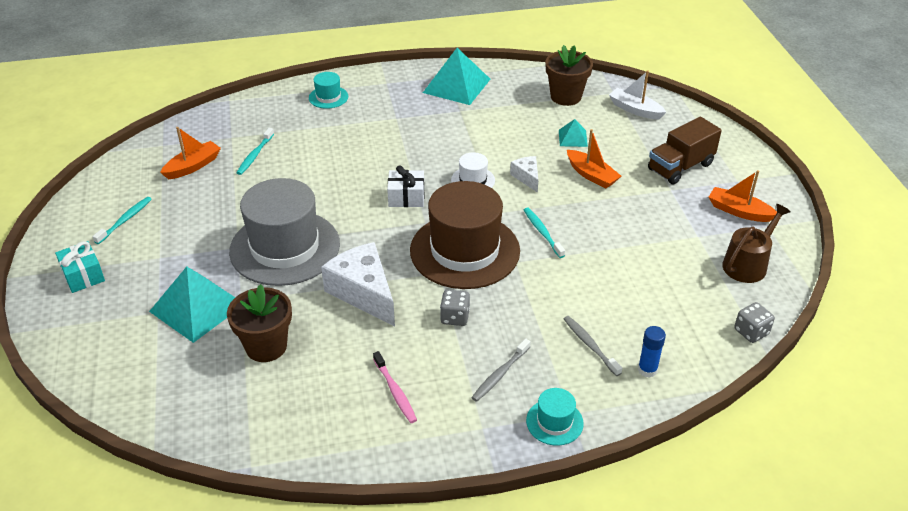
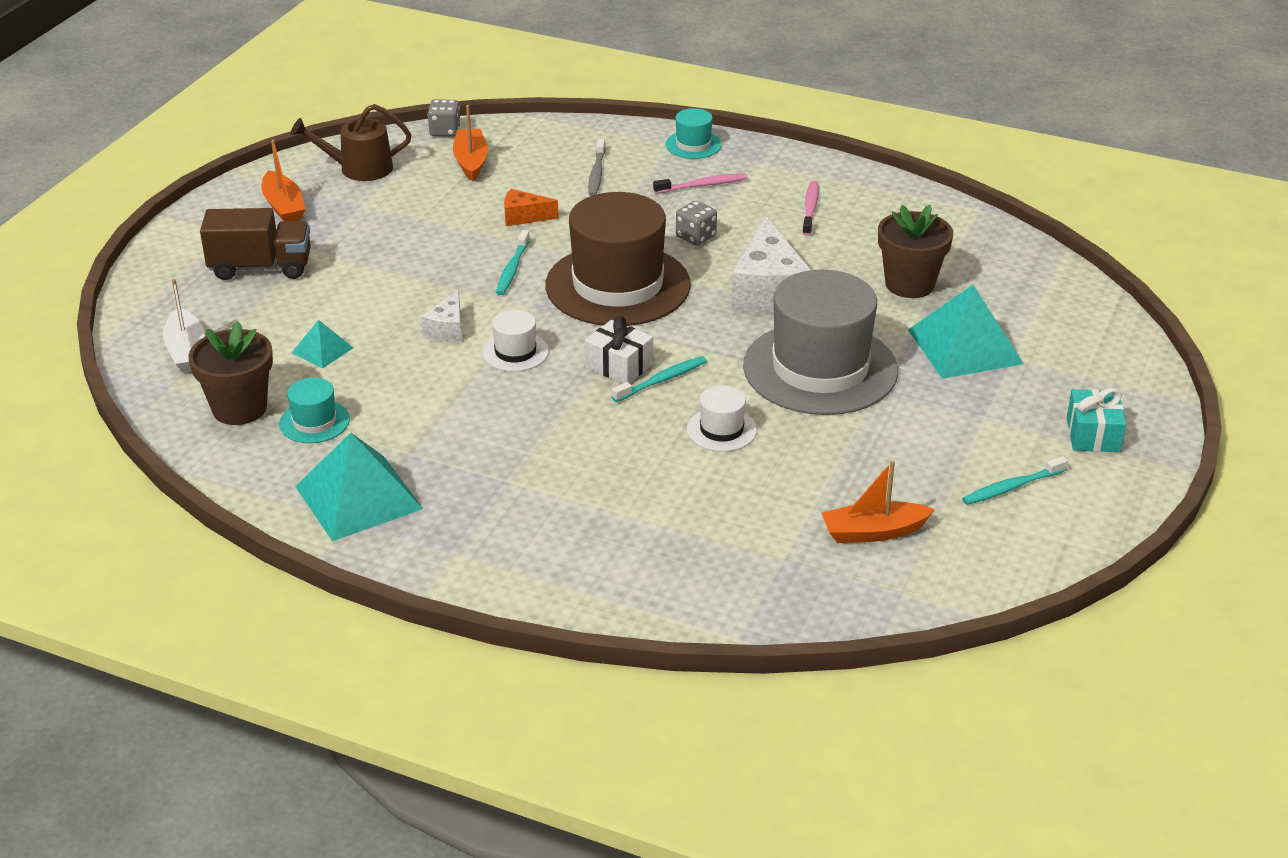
camera: 145 degrees left, 5 degrees down
turquoise toothbrush [236,128,274,175] -> turquoise toothbrush moved to [612,356,707,402]
turquoise hat [309,72,348,109] -> turquoise hat moved to [279,378,350,443]
grey toothbrush [471,338,531,402] -> pink toothbrush [653,174,748,194]
orange boat [567,129,621,189] -> orange boat moved to [453,105,488,181]
blue glue stick [638,326,666,378] -> none
none -> orange cheese [504,189,559,226]
none -> white hat [687,385,757,452]

